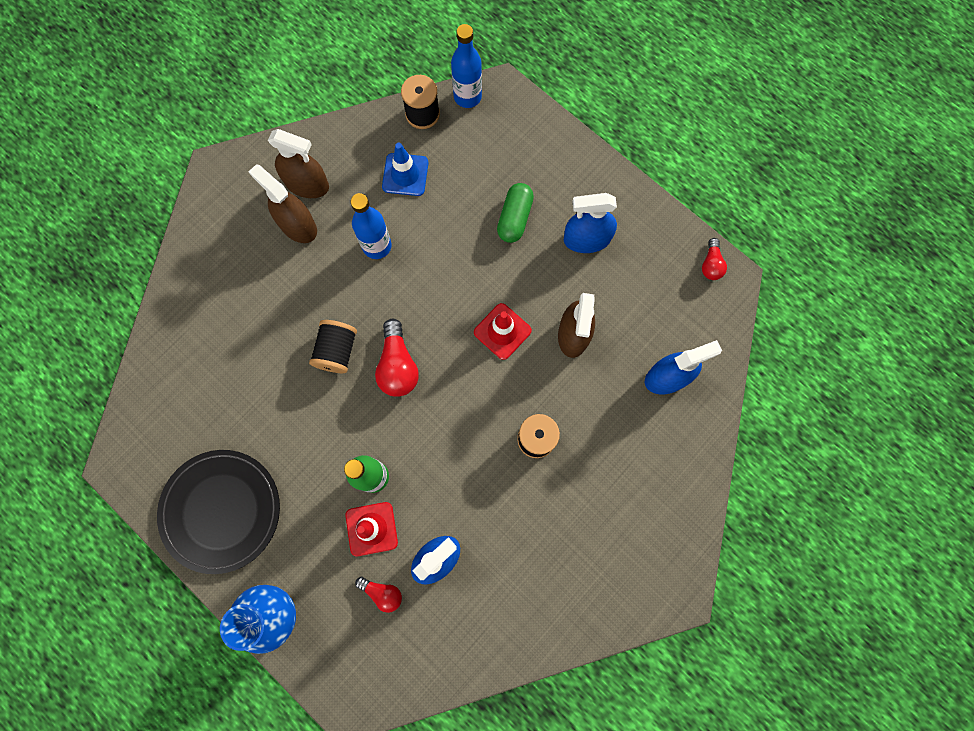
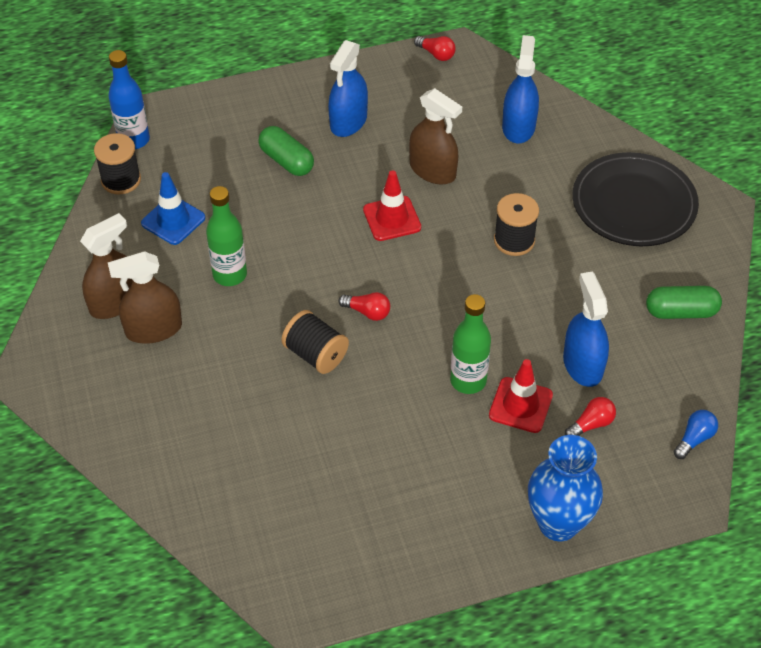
camera: 60 degrees left, 25 degrees down
black plate [157,450,280,574] -> black plate moved to [572,152,699,246]
blue bottle [351,193,392,259] -> green bottle [206,186,247,286]
red light bulb [375,319,419,397] -> red light bulb [338,292,390,321], size x0.59
none -> green capsule [646,286,722,319]
none -> blue light bulb [674,410,718,459]

